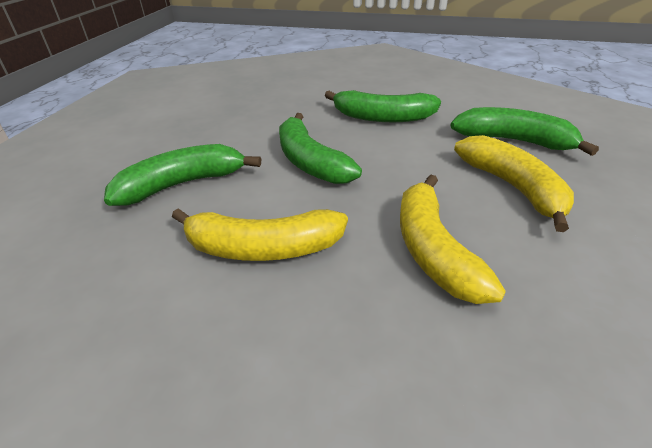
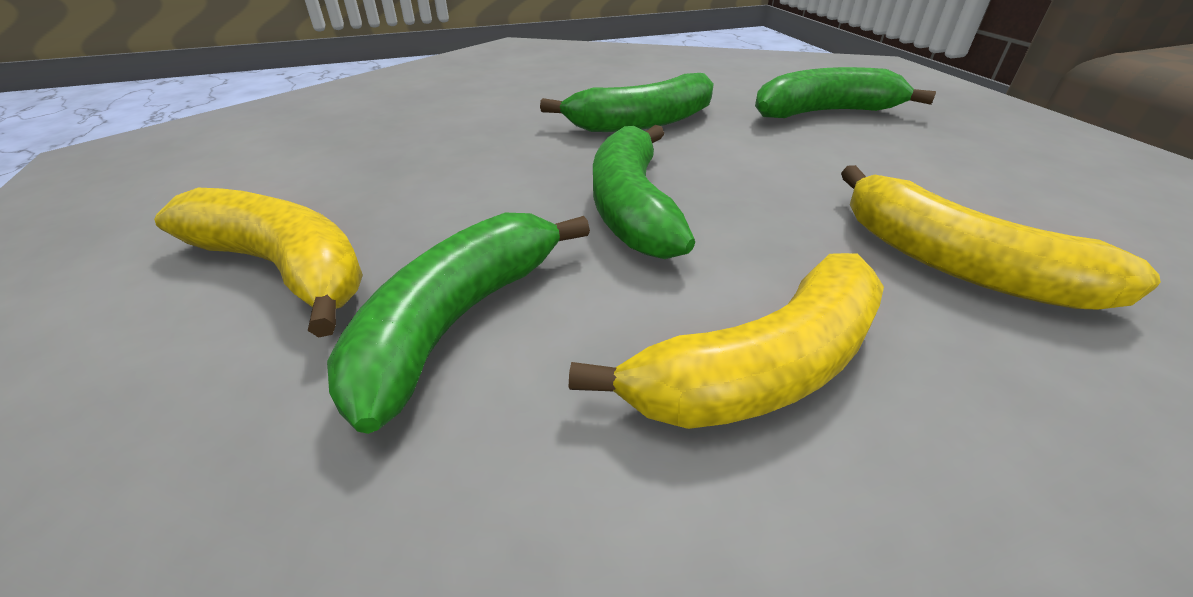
camera: 35 degrees left, 0 degrees up
green banana [279,113,362,184] -> green banana turned 60 degrees clockwise [593,125,695,259]
yellow banana [454,135,574,232] -> yellow banana moved to [154,188,363,338]

